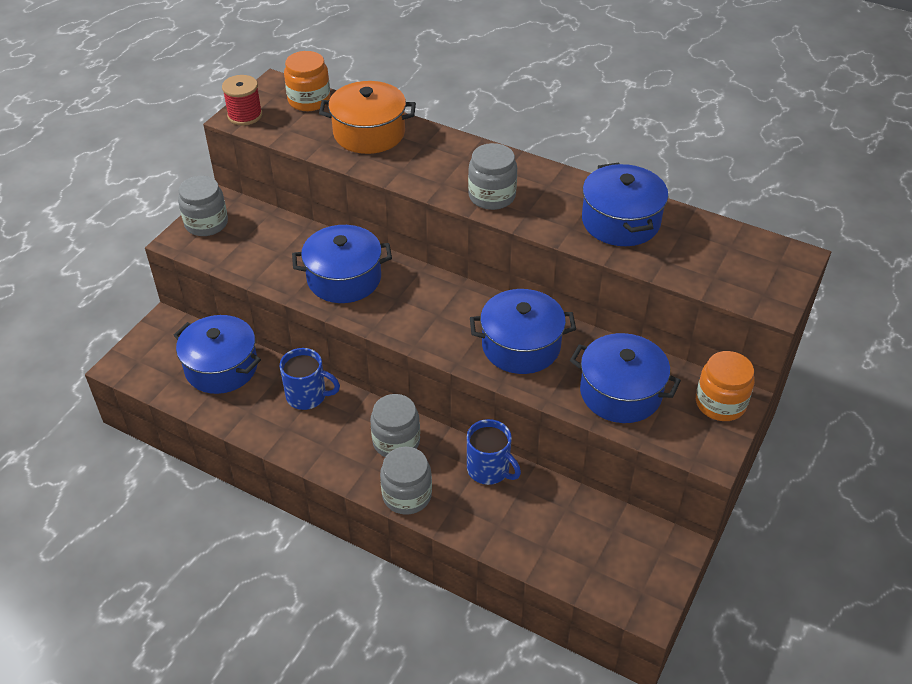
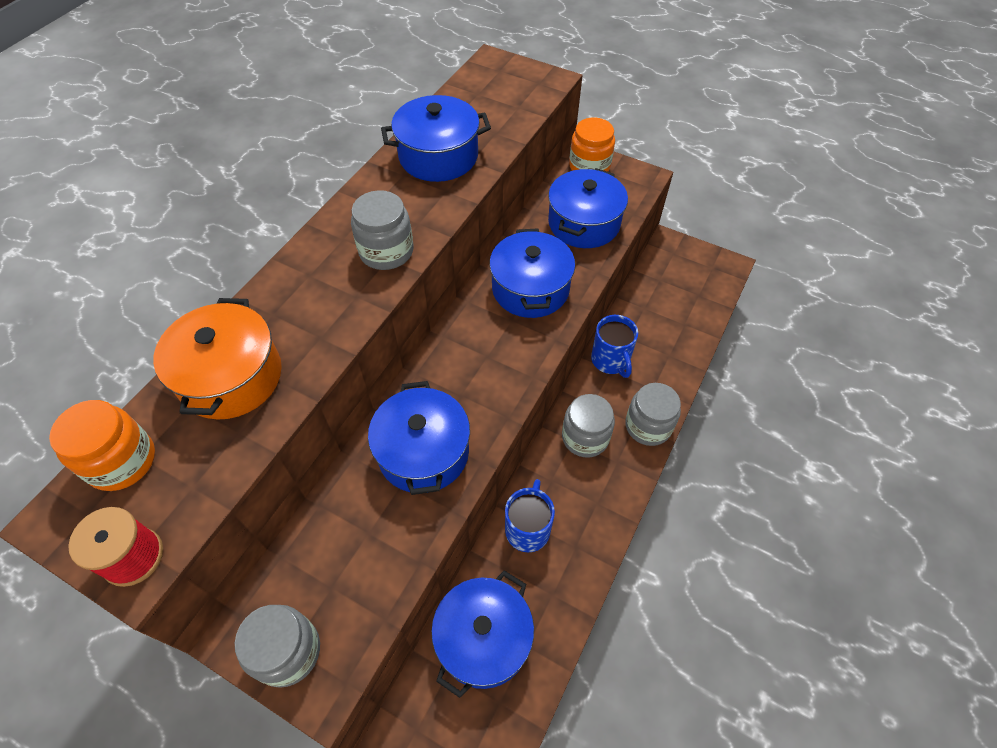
camera: 90 degrees left, 10 degrees up
blue mug [467,419,521,485] -> blue mug turned 120 degrees clockwise [591,315,638,378]

